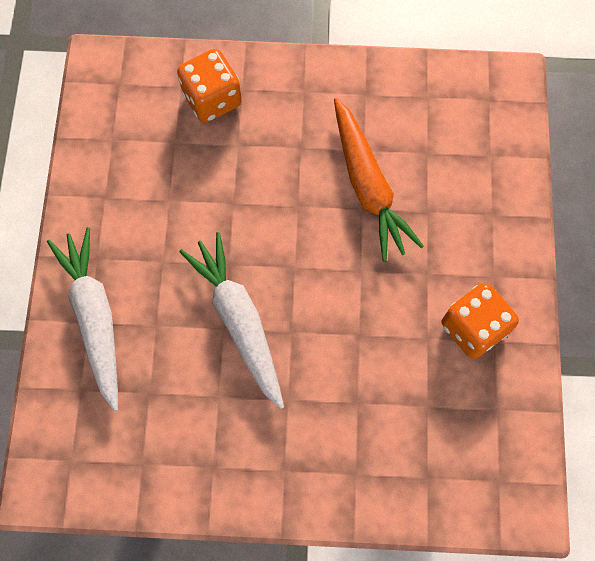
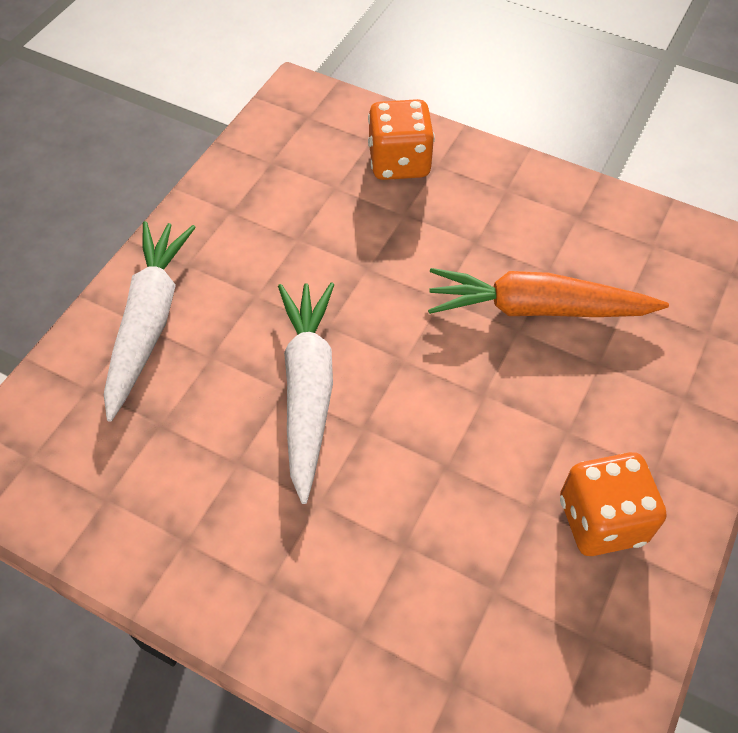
camera: 25 degrees right, 15 degrees down
orange carrot [334,98,424,262] -> orange carrot turned 90 degrees clockwise [428,268,669,317]

